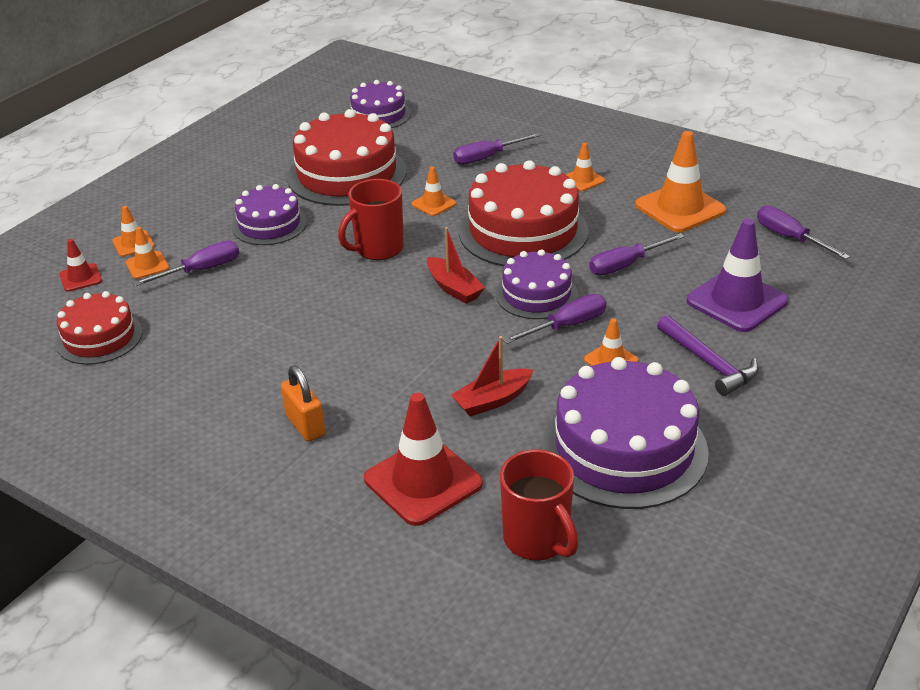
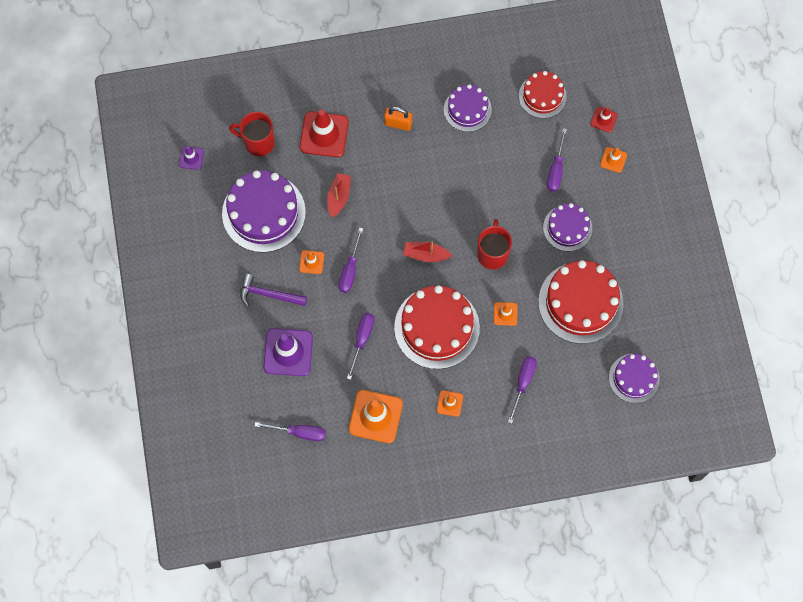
camera: 135 degrees right, 35 degrees up
orange traffic cone [126,227,169,279] -> none
purple cake [496,249,578,319] -> purple cake moved to [444,84,492,132]
none -> purple traffic cone [179,146,204,170]

